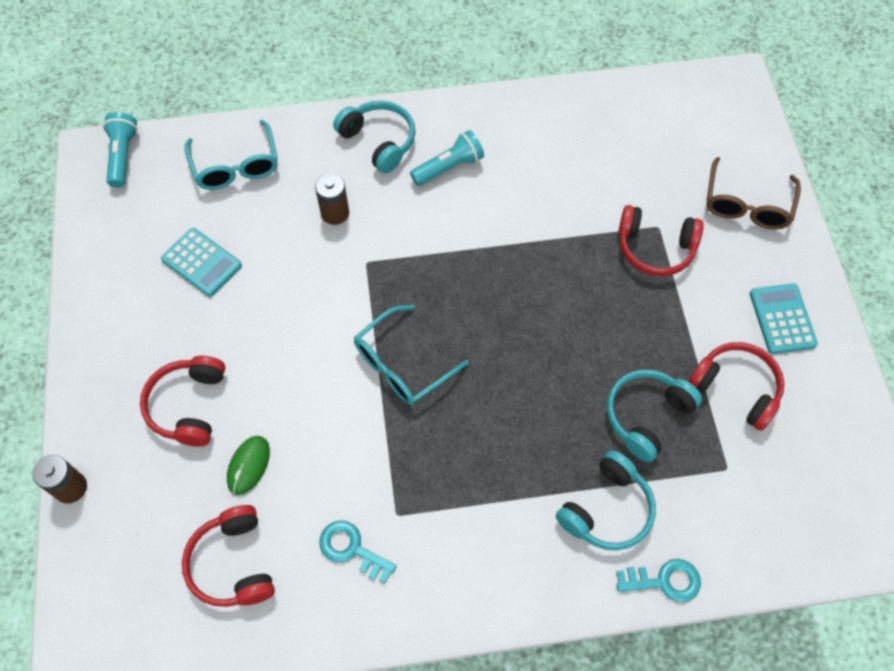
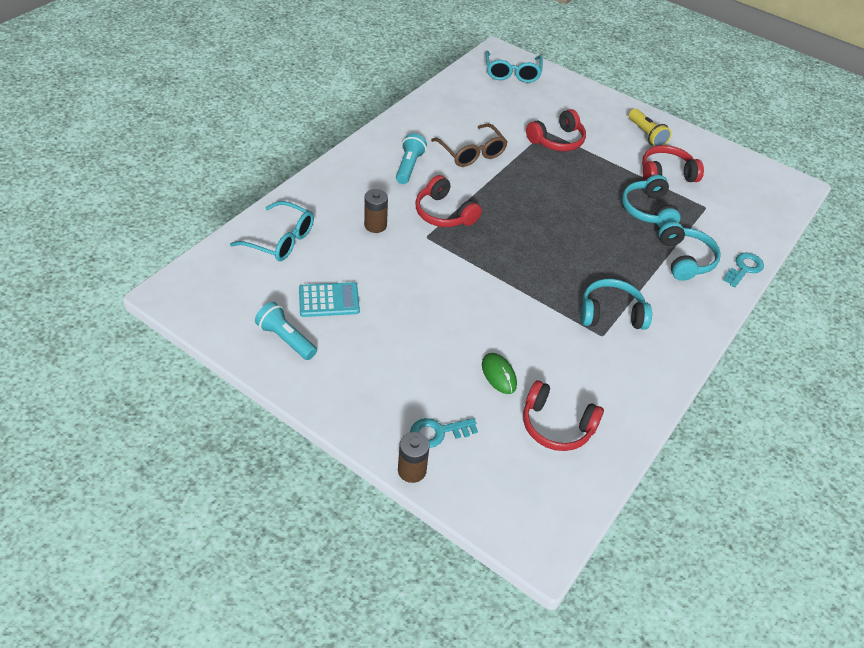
camera: 50 degrees left, 15 degrees down
turquoise flashlight [103,112,138,188] -> turquoise flashlight moved to [255,302,317,360]
red headphones [140,356,225,446] -> red headphones moved to [415,175,482,227]
turquoise key [319,520,397,583] -> turquoise key moved to [410,418,478,448]
turquoise headphones [333,100,416,173] -> turquoise headphones moved to [580,279,652,330]
turquoise glasses [354,305,469,405] -> turquoise glasses moved to [486,51,543,83]
brown glasses [706,157,801,229] -> brown glasses moved to [431,124,507,167]
turquoise calculator [750,283,818,354] -> yellow flashlight [629,109,672,147]

